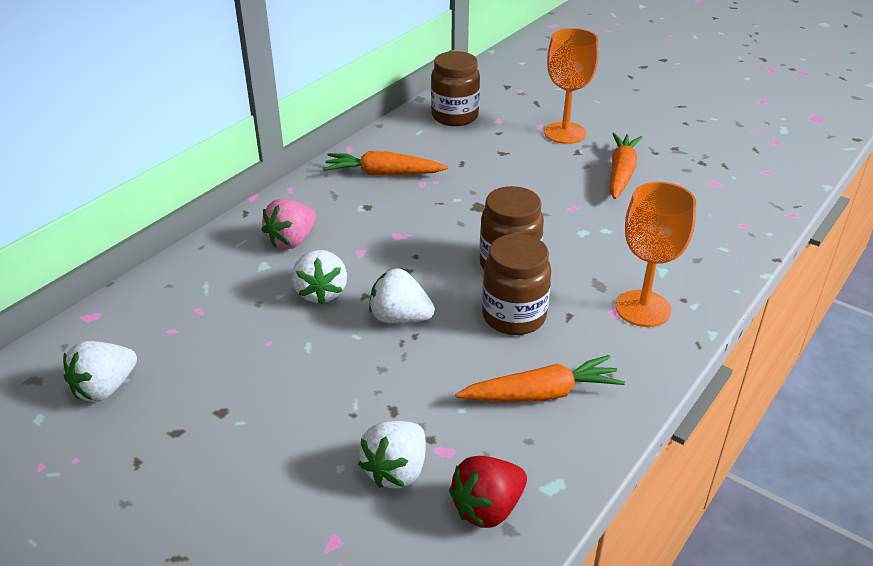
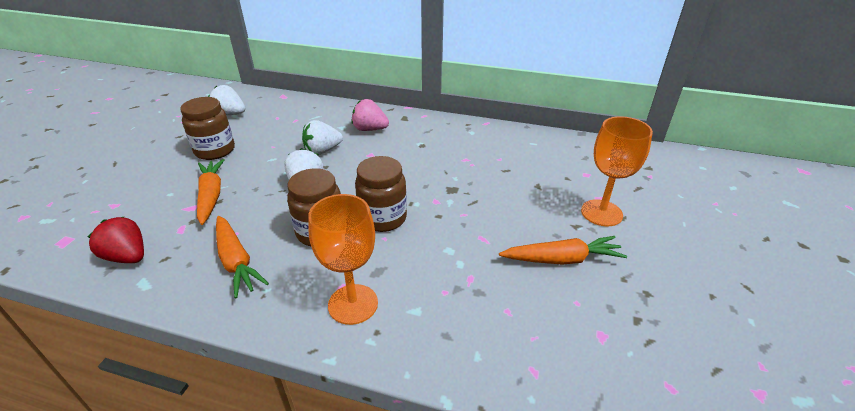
camera: 70 degrees right, 0 degrees up
orange carrot [323,151,448,175] -> orange carrot moved to [197,159,224,225]
white strawberry [358,421,426,488] -> none
brown jar [431,51,480,126] -> brown jar moved to [180,97,235,160]

